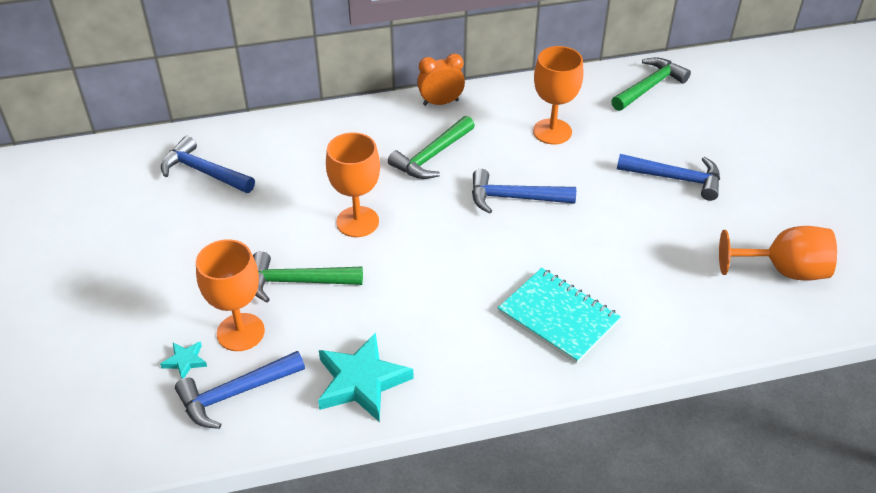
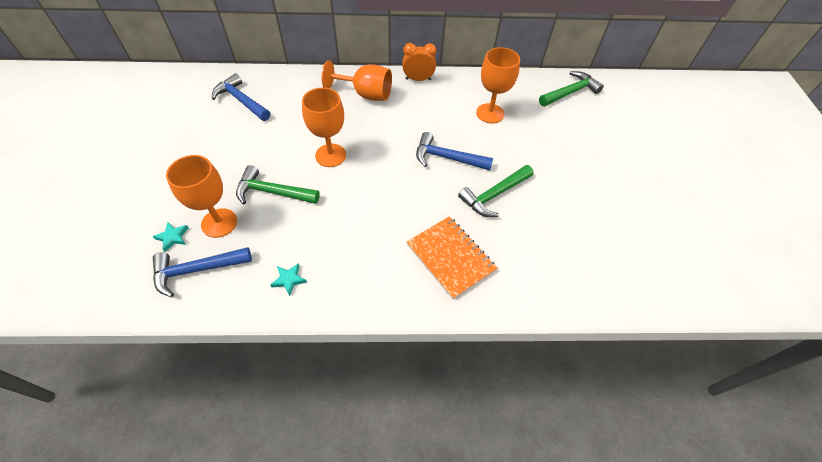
camera: 10 degrees right, 10 degrees up
turquoise star [318,332,414,422] -> turquoise star [271,263,307,296], size x0.47
green hammer [388,116,475,179] -> green hammer moved to [458,165,534,217]
turquoise notebook [498,268,621,364] -> orange notebook [407,216,497,299]
blue hammer [617,154,720,201] -> none
orange goblet [719,226,837,281] -> orange goblet moved to [322,60,392,101]

